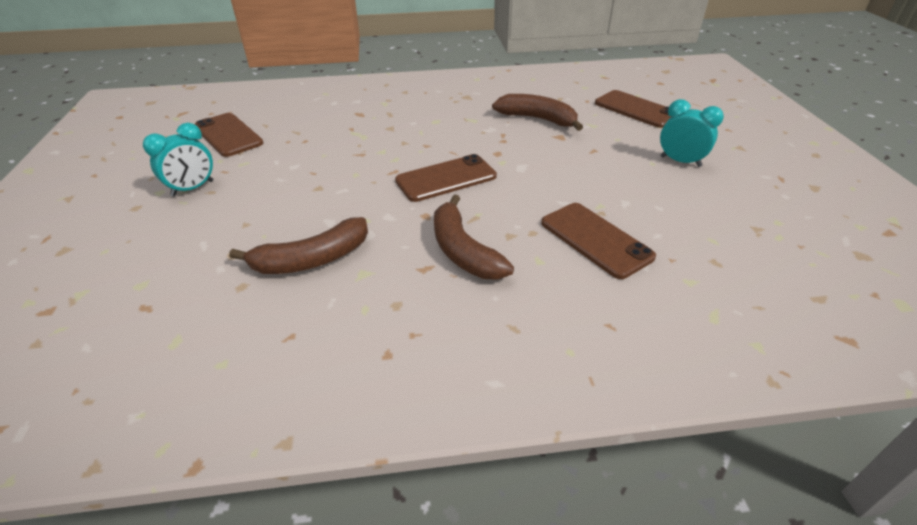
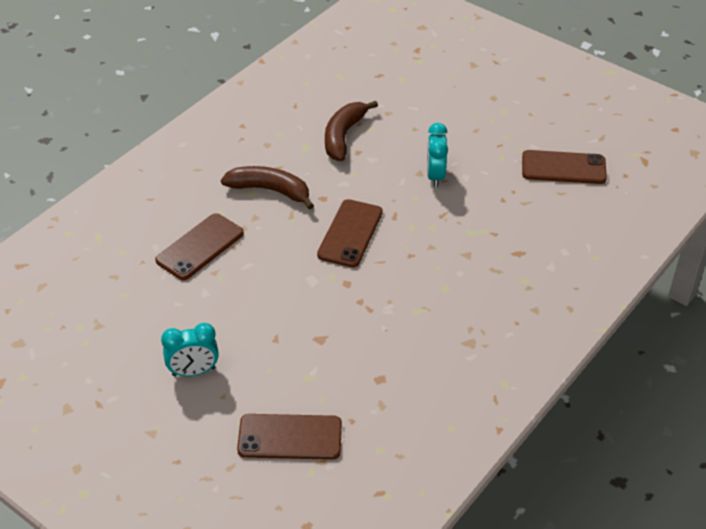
camera: 135 degrees right, 5 degrees up
turquoise clock [143,123,213,197] -> turquoise clock moved to [427,123,448,187]
brown banana [492,94,583,131] -> none
brown phone [541,203,656,279] -> brown phone turned 60 degrees counterclockwise [155,213,244,280]

